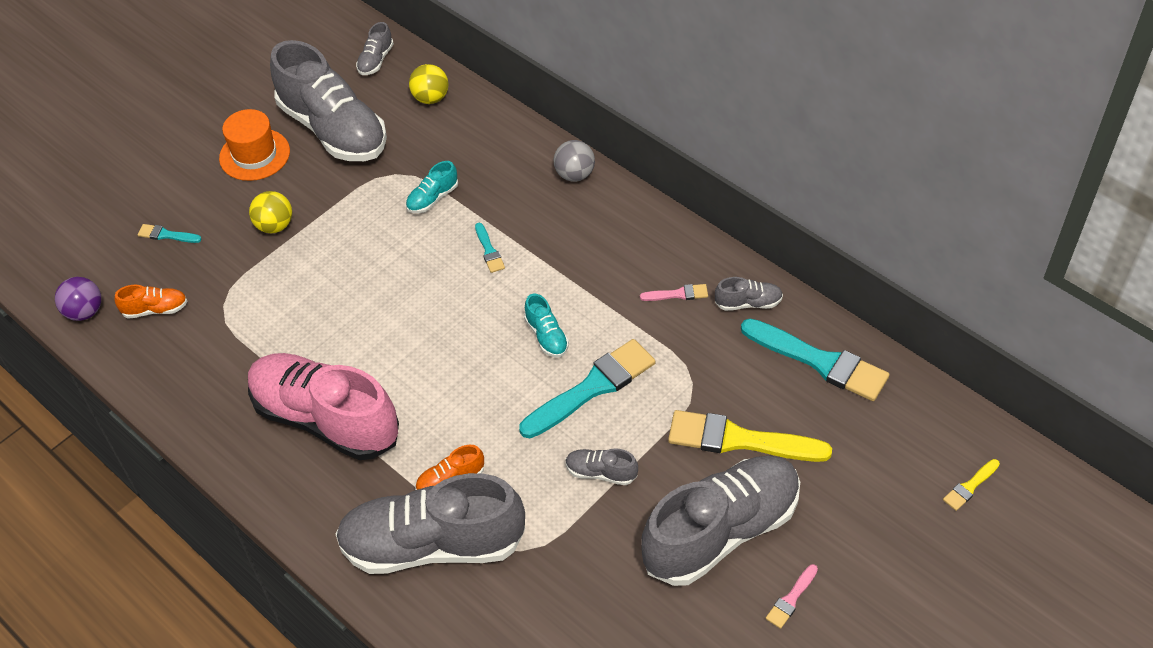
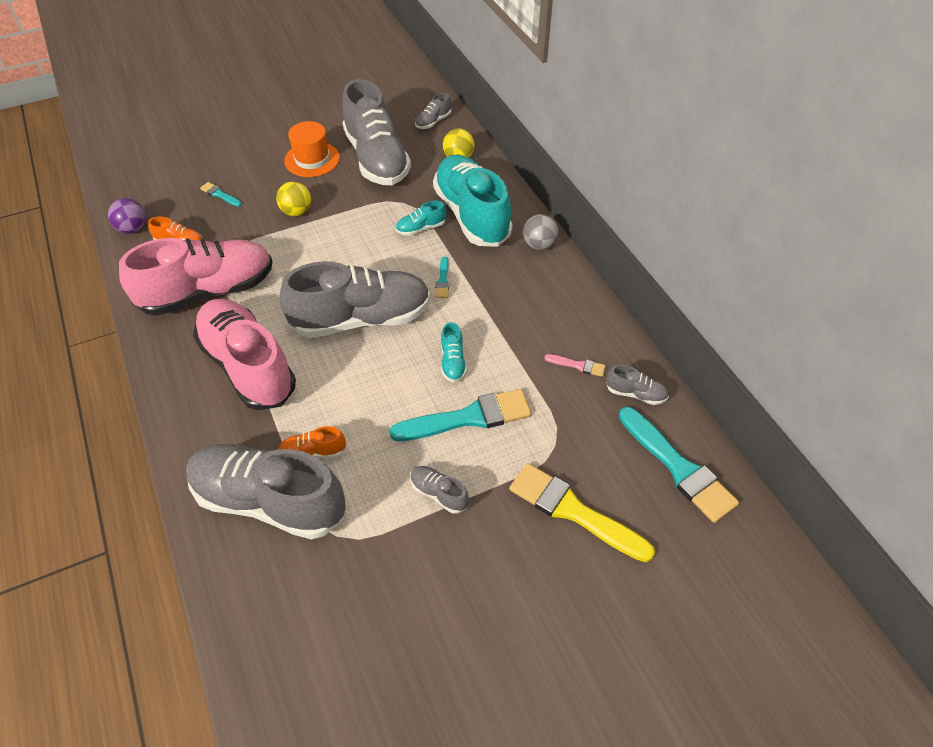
camera: 20 degrees right, 0 degrees up
grey shoe [641,456,800,586] -> grey shoe moved to [279,261,430,338]
pink brush [766,564,818,629] -> none
yellow brush [943,459,1000,511] -> none
none -> pink shoe [119,238,273,316]
none -> turquoise shoe [433,154,513,247]

